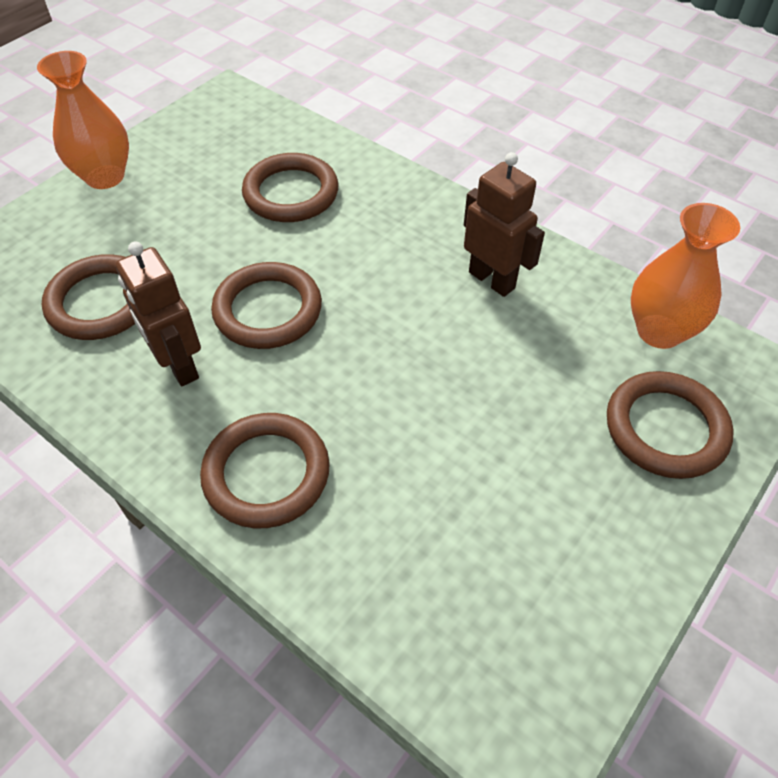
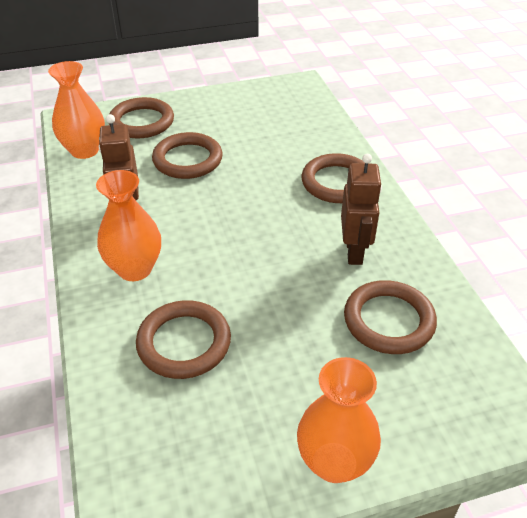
camera: 145 degrees left, 10 degrees down
brown ring [211,262,322,349] -> brown ring moved to [152,132,223,179]
none -> orange vase [96,170,161,281]

